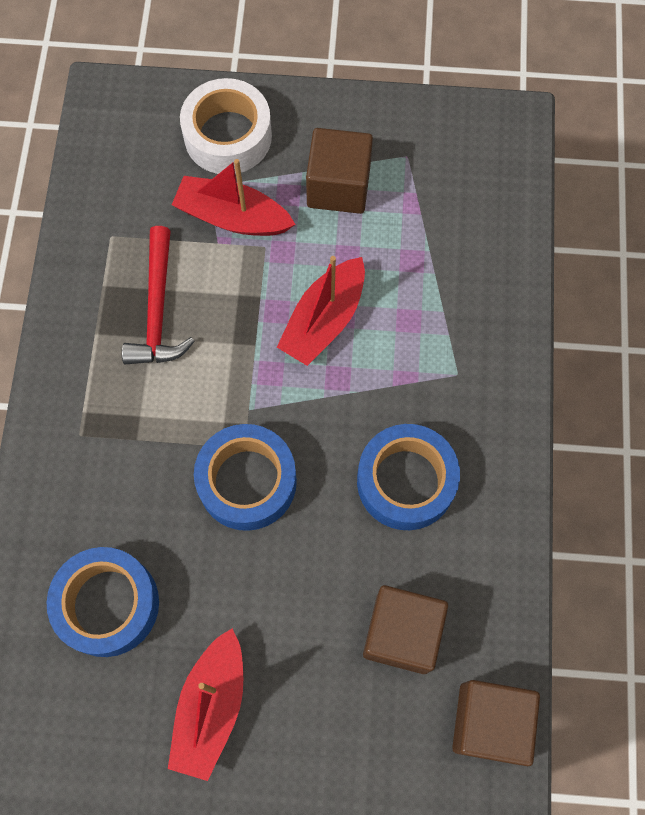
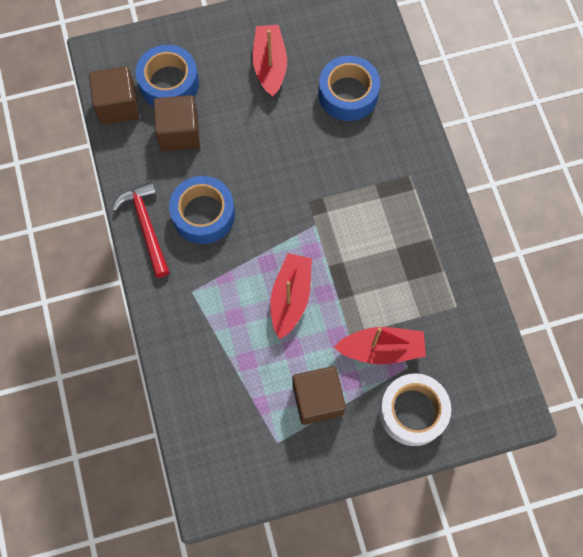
camera: 160 degrees right, 0 degrees up
red hammer [122,226,195,364] -> red hammer moved to [112,181,170,278]
blue tape [194,424,297,531] -> blue tape moved to [136,45,199,106]

